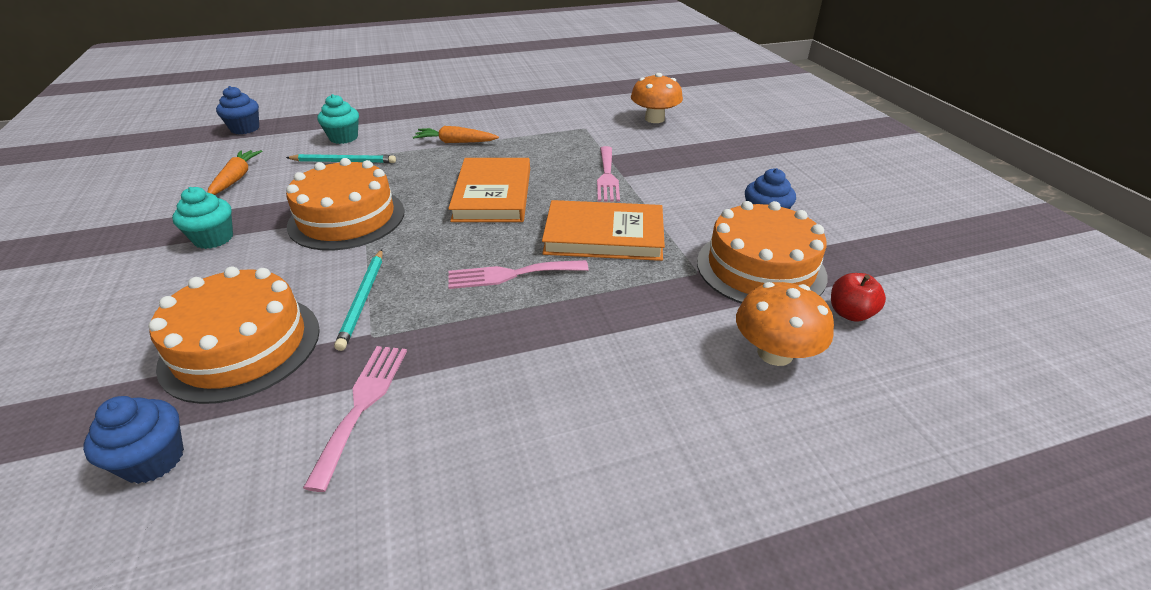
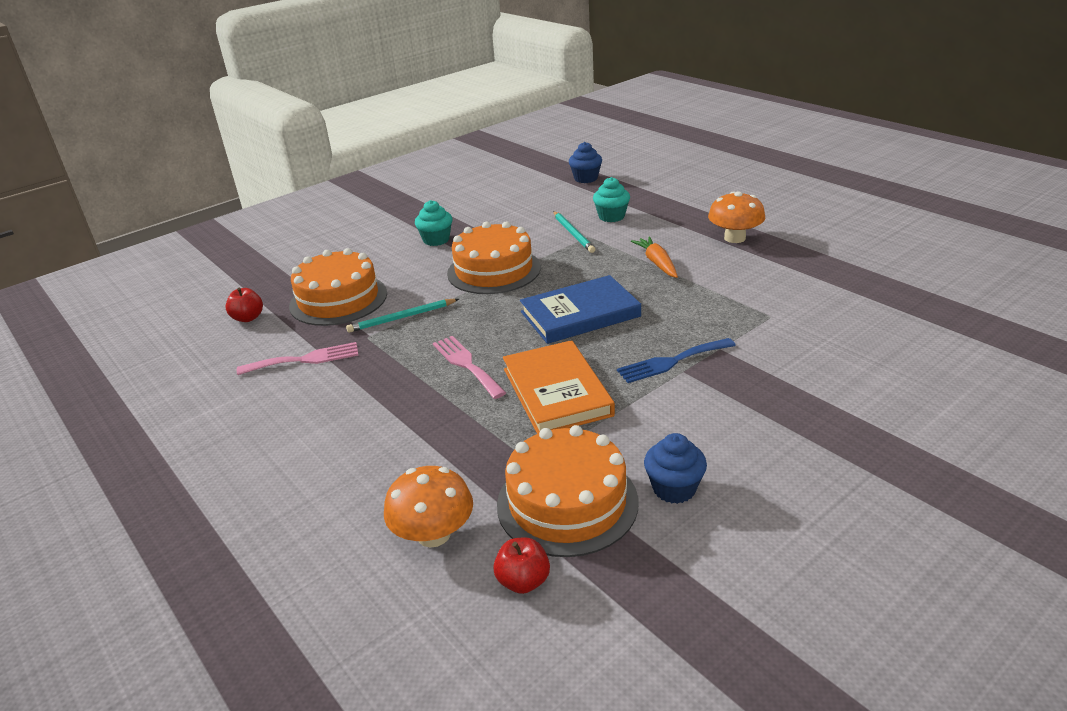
camera: 70 degrees right, 5 degrees down
blue cupcake [83,396,184,484] -> red apple [225,287,263,322]
orange carrot [208,150,262,195] -> none
orange book [448,158,530,222] -> blue book [520,275,641,344]
pink fork [597,146,620,202] -> blue fork [617,338,736,383]
orange mushroom [631,73,683,123] -> orange mushroom moved to [708,191,765,243]

